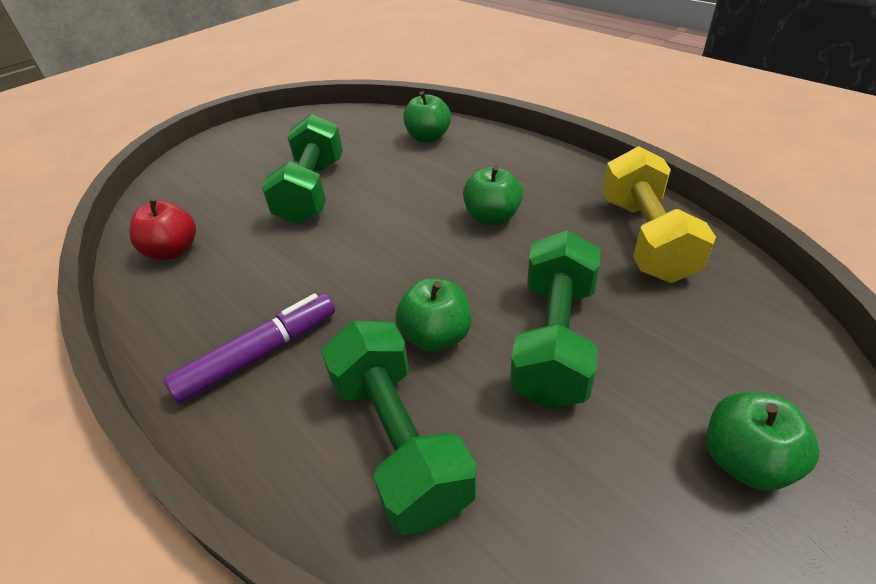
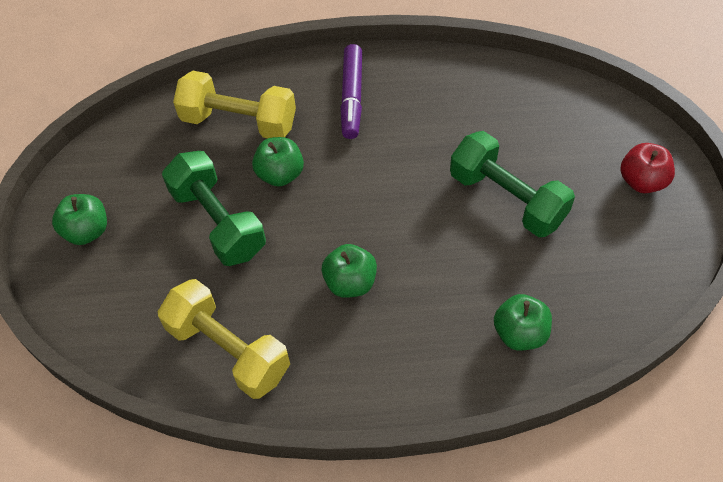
camera: 130 degrees right, 15 degrees up
red apple [129,198,196,260] -> red apple moved to [620,143,675,193]
green dumbbell [321,320,477,536] -> yellow dumbbell [173,71,296,138]

